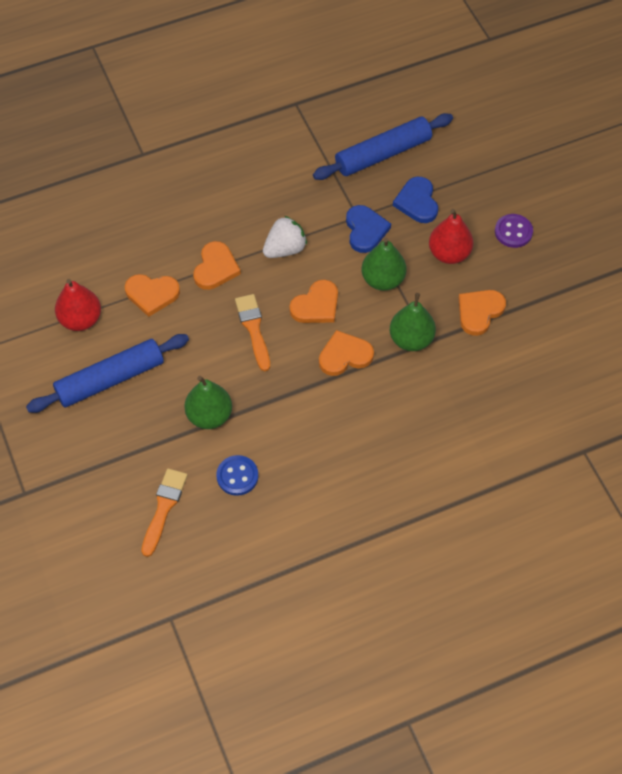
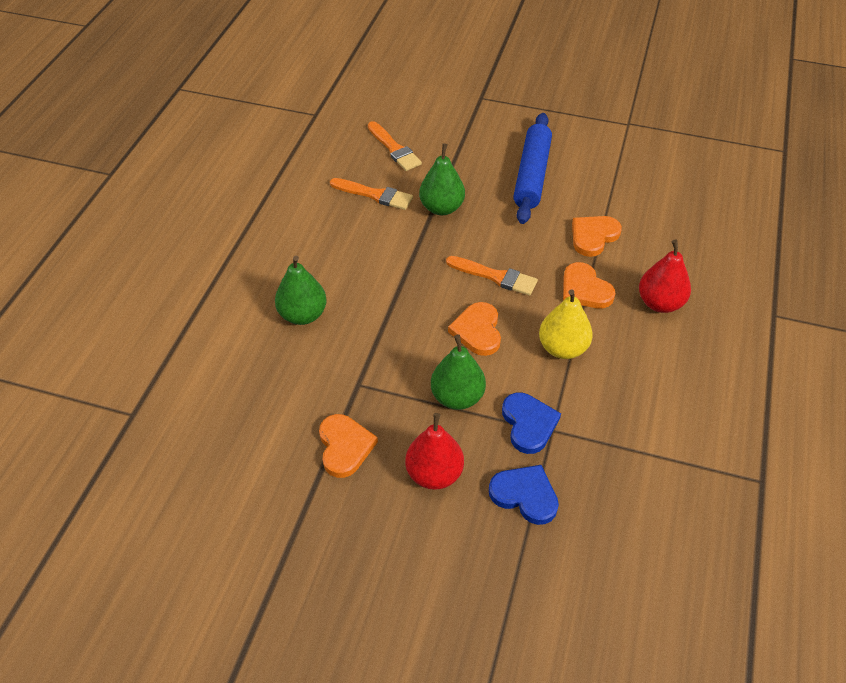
camera: 130 degrees right, 10 degrees down
red pear [55,279,101,331] -> red pear moved to [639,239,691,313]
blue button [216,455,258,496] -> orange brush [330,178,413,210]
white strawberry [263,216,307,258] -> yellow pear [539,289,593,359]
blue rolling pin [313,113,453,180] -> none
orange heart [319,330,374,376] -> none
blue heart [346,205,391,253] -> blue heart turned 135 degrees counterclockwise [502,393,561,454]
green pear [390,293,436,351] -> green pear moved to [275,256,327,325]
purple button [495,214,533,248] -> none

